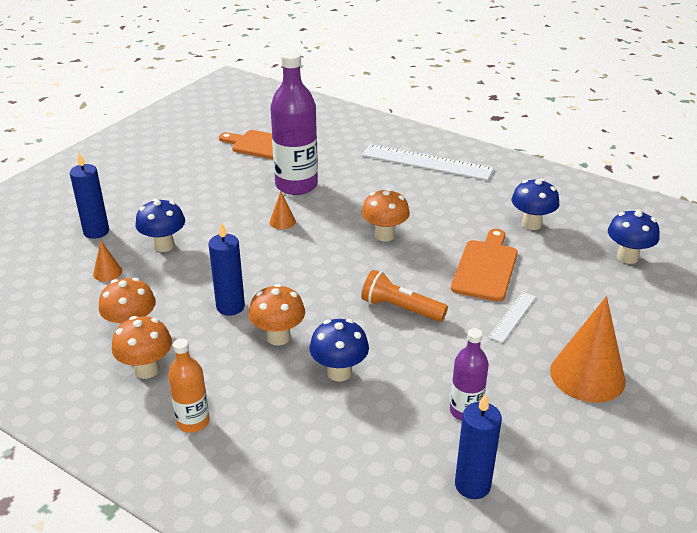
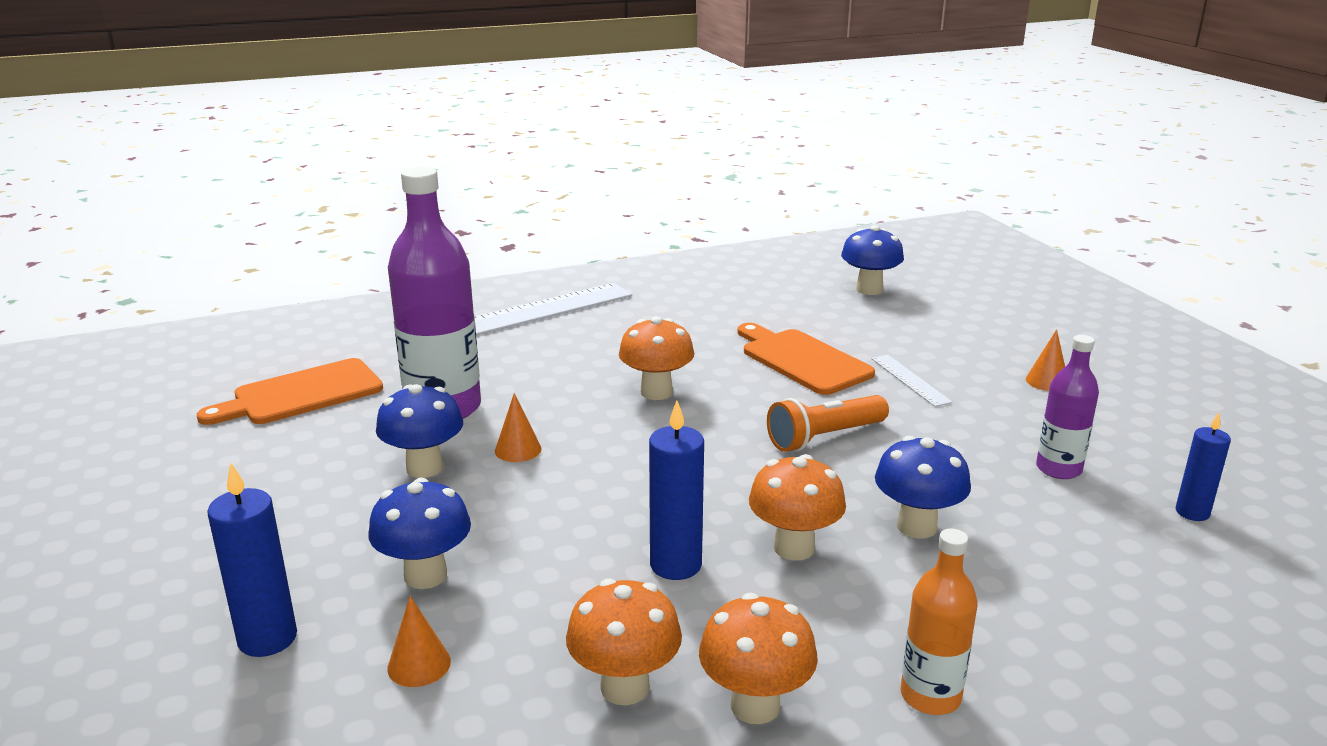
camera: 55 degrees left, 10 degrees down
blue candle [455,393,502,499] -> blue candle [1176,412,1231,521], size x0.66
blue mushroom [512,179,559,230] -> blue mushroom moved to [376,384,463,478]
orange cone [550,296,626,403] -> orange cone [1026,329,1065,391], size x0.45

